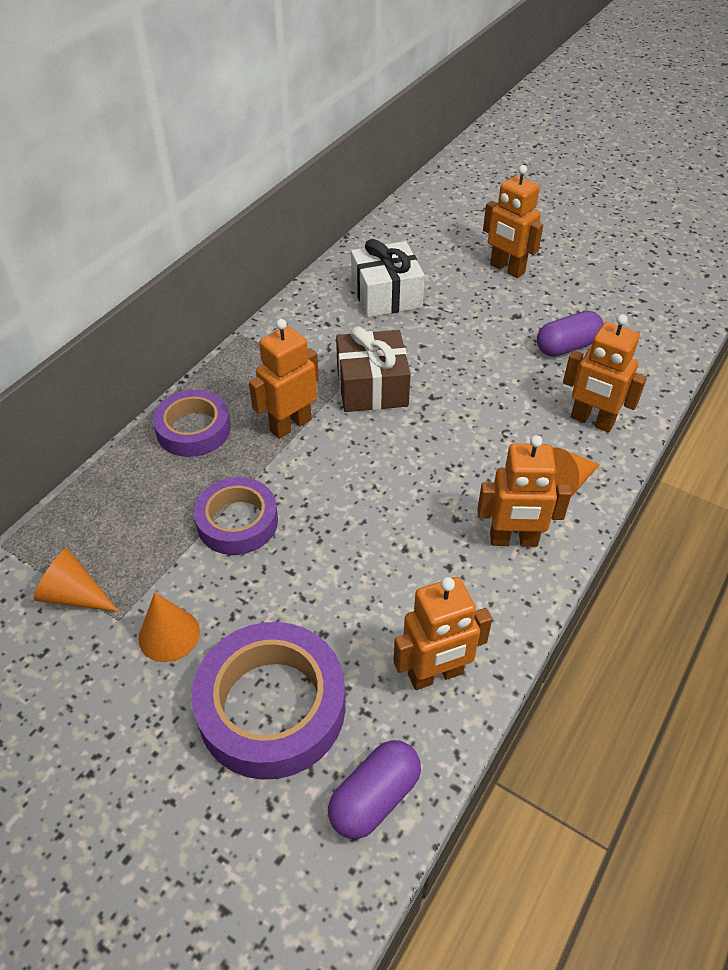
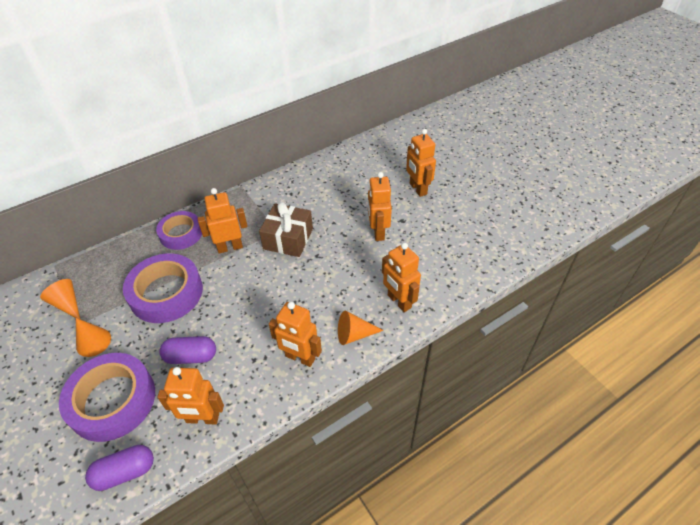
camera: 25 degrees right, 0 degrees up
purple tape [194,477,278,555] -> purple tape [123,253,203,323], size x1.55
white gift [351,239,425,317] -> none
purple capsule [537,310,604,357] -> purple capsule moved to [159,336,216,364]
none -> orange robot [368,172,392,241]

